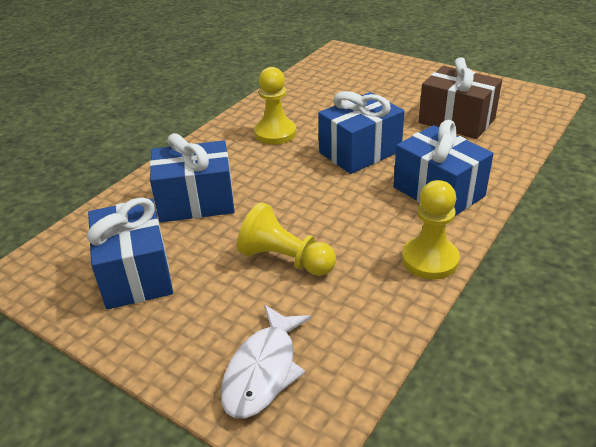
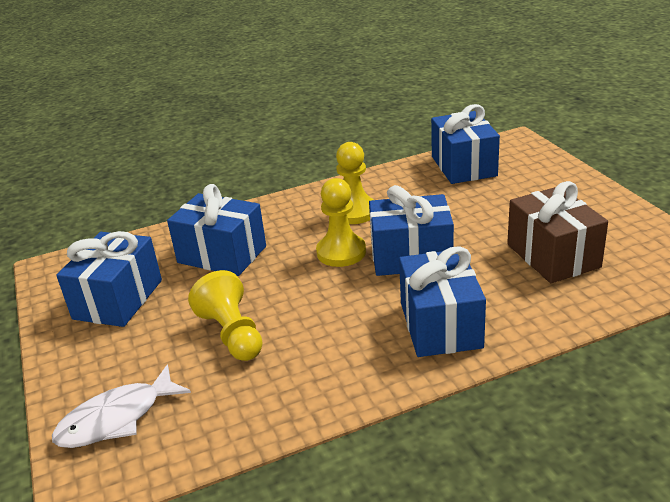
camera: 35 degrees right, 5 degrees down
yellow pawn [402,180,460,279] -> yellow pawn moved to [316,178,366,267]
none -> blue gift [431,104,500,184]

